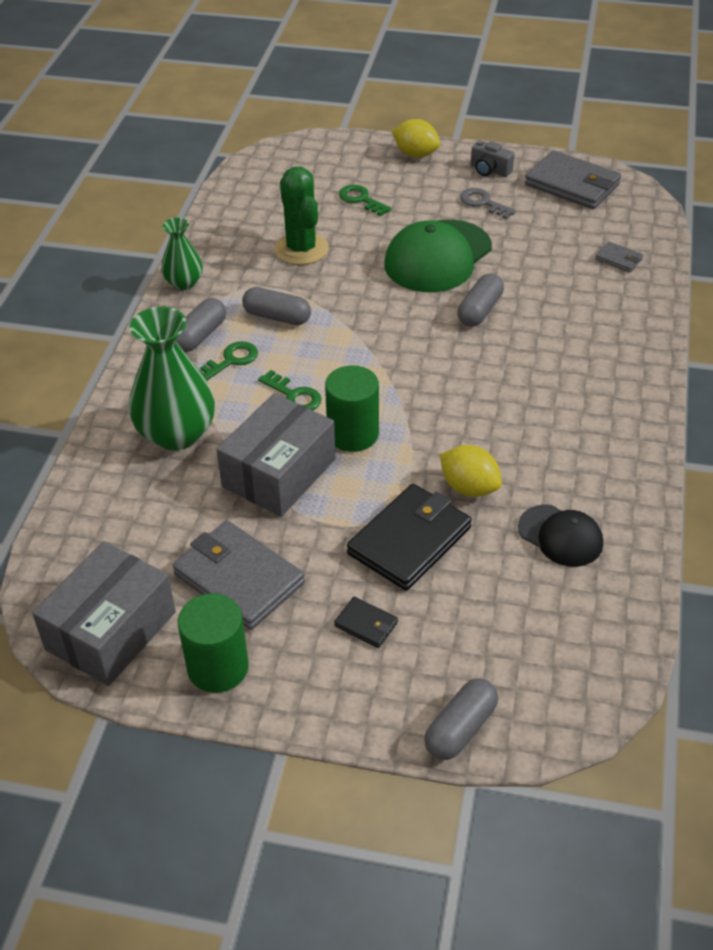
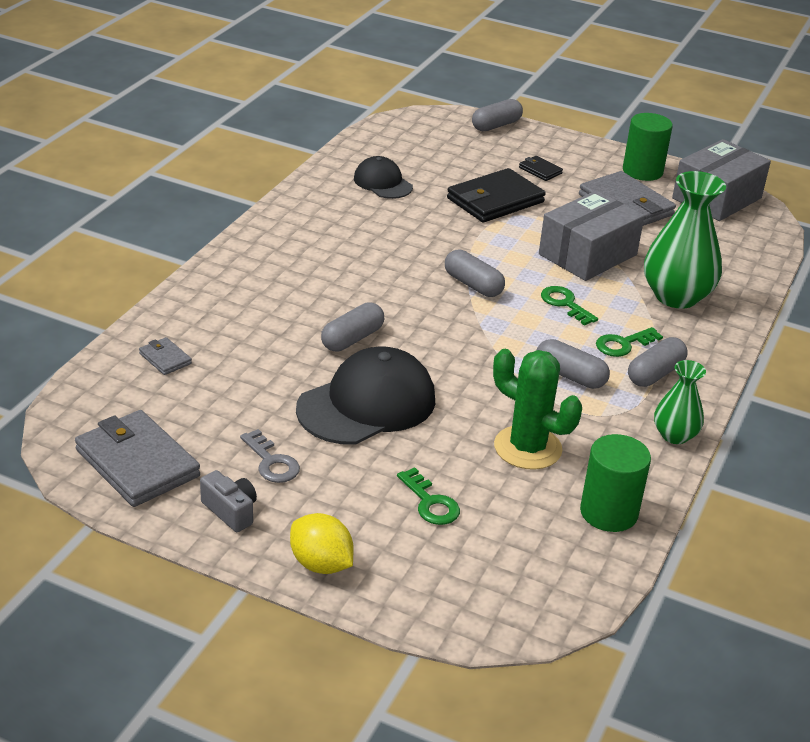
camera: 170 degrees left, 10 degrees down
green cactus [274,167,329,265] -> green cactus turned 45 degrees counterclockwise [493,349,582,470]
green cylinder [325,365,379,452] -> green cylinder moved to [580,434,651,532]
green cap [384,219,492,292] -> black cap [296,346,435,445]
yellow lemon [440,445,502,497] -> none
none -> grey capsule [445,250,505,297]

